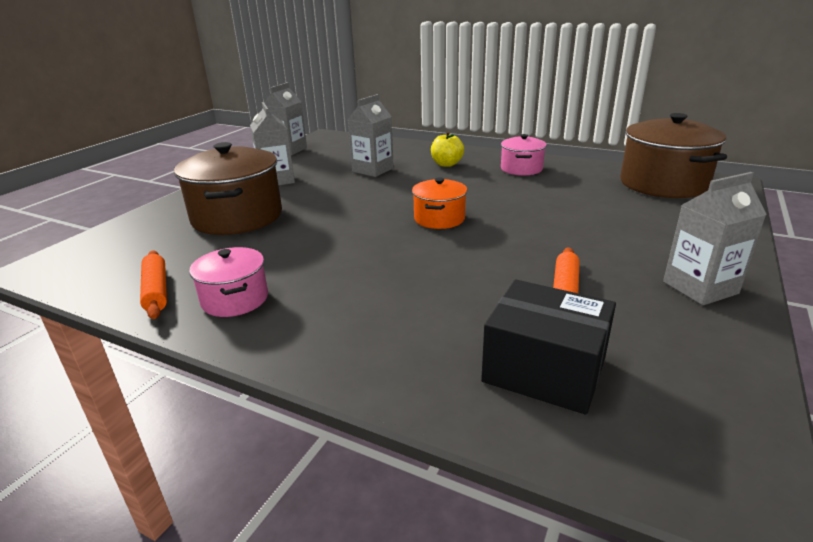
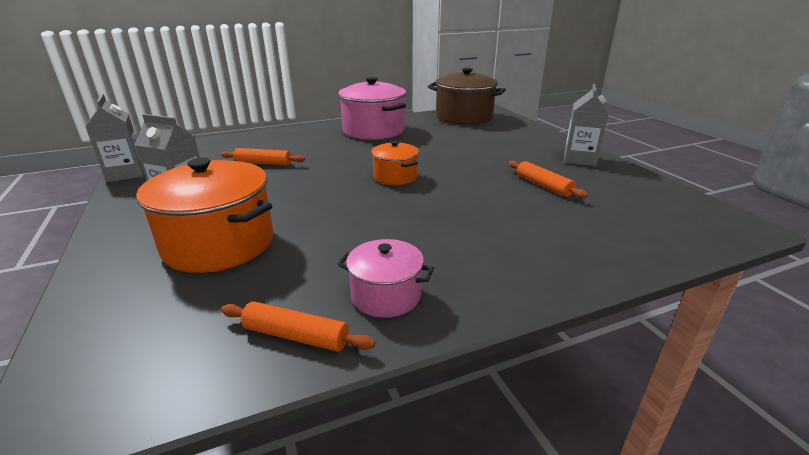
camera: 50 degrees left, 0 degrees up
brown pot [174,142,282,235] -> orange pot [136,158,274,273]
grey carton [348,94,394,177] -> orange rolling pin [221,148,305,166]
yellow apple [431,131,464,167] -> none
black box [481,279,616,415] -> none
pink pot [501,134,547,176] -> pink pot [338,77,406,140], size x1.82

